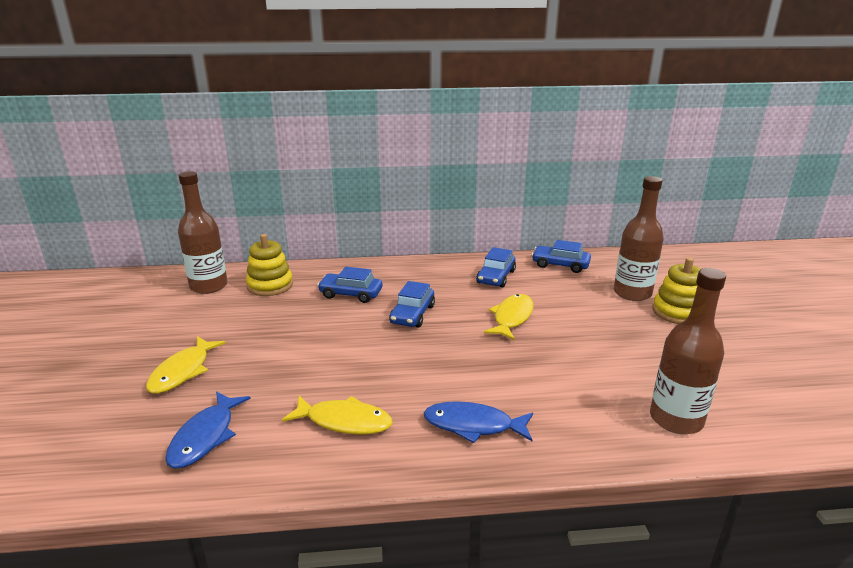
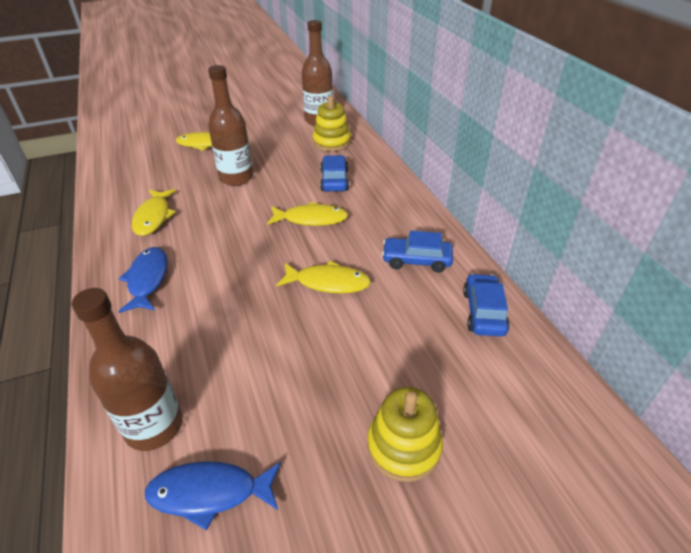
camera: 75 degrees right, 15 degrees up
blue fish [165,391,251,468] -> blue fish moved to [145,461,281,530]
blue car [389,281,435,328] -> yellow fish [267,202,348,226]
brown bottle [614,176,664,301] -> brown bottle moved to [208,65,253,186]

